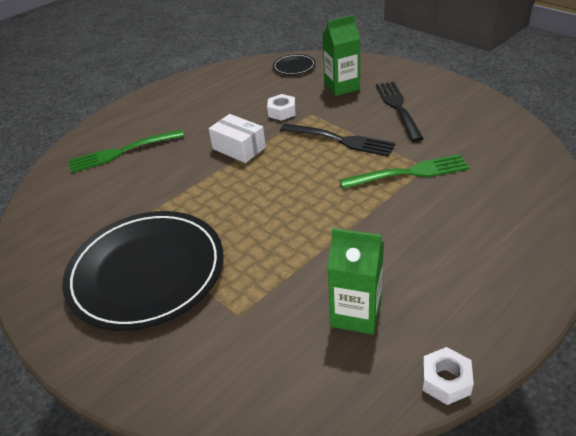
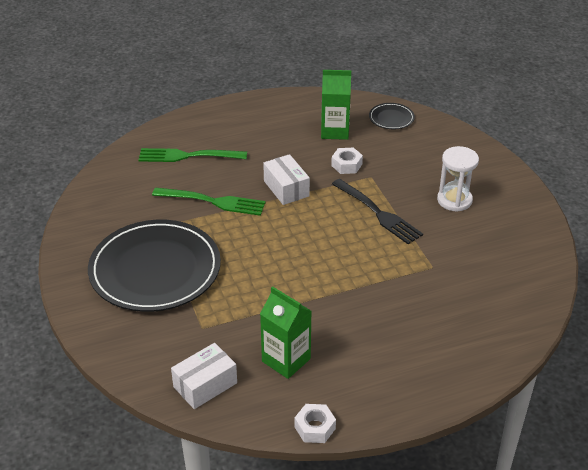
camera: 20 degrees right, 0 degrees up
green carton [322,15,361,96] -> green carton moved to [321,70,351,140]
green fork [340,154,470,189] -> green fork moved to [152,187,266,216]
black fork [376,82,424,142] -> white hourglass [437,146,479,212]
none -> white box [171,343,237,409]

